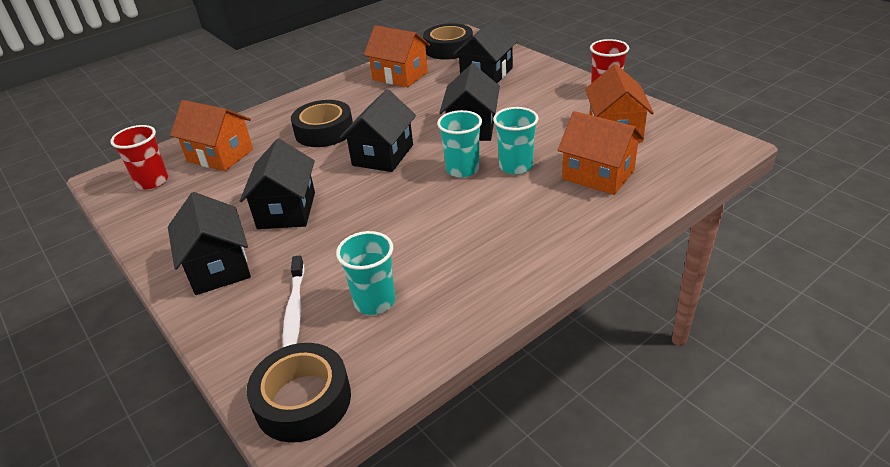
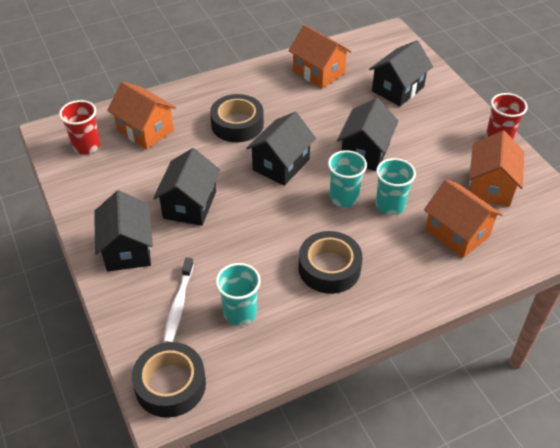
camera: 10 degrees right, 10 degrees up
black tape [423,23,473,60] -> black tape moved to [298,231,363,294]

